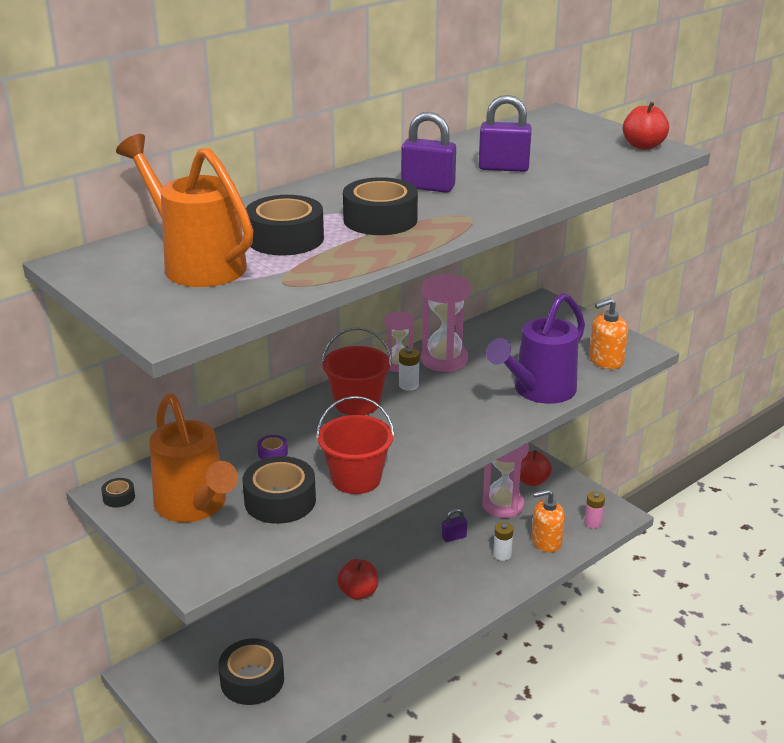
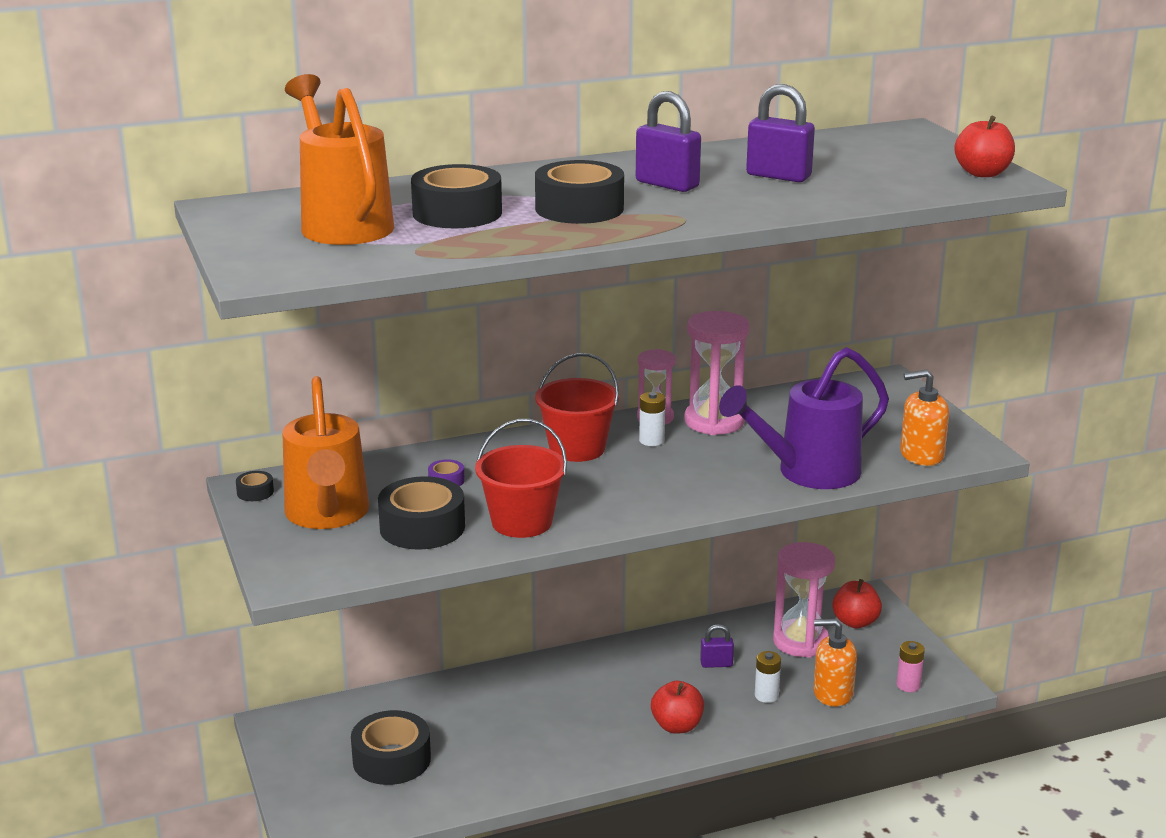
camera: 20 degrees right, 5 degrees down
red apple [337,559,378,600] -> red apple moved to [651,681,704,733]

